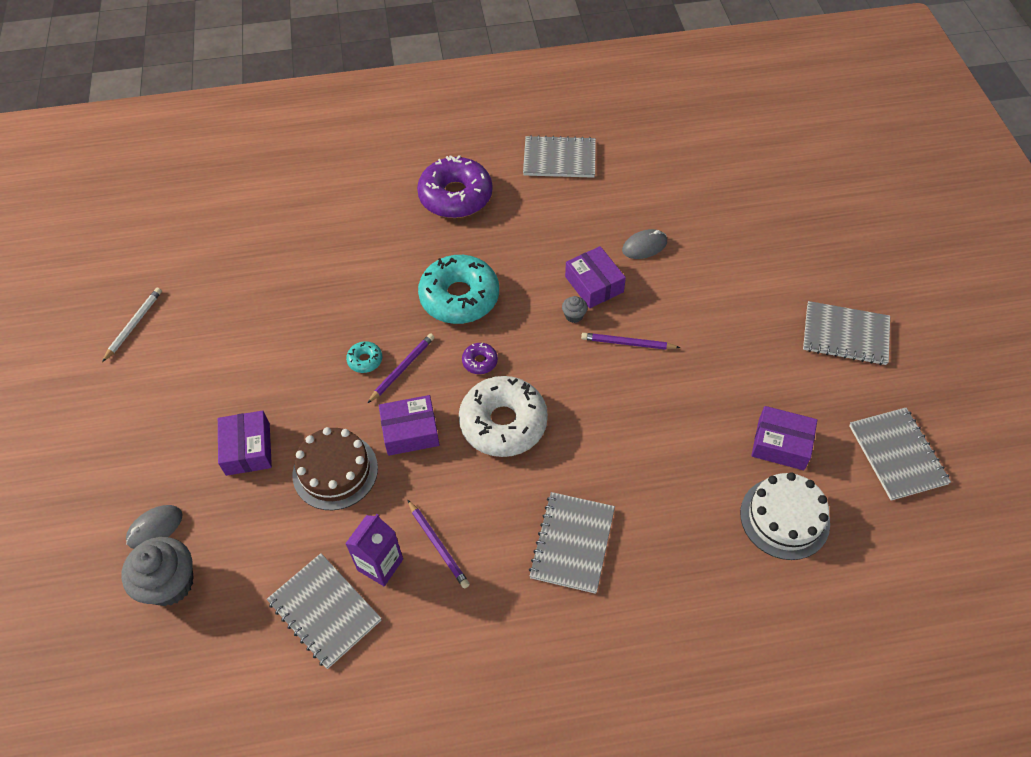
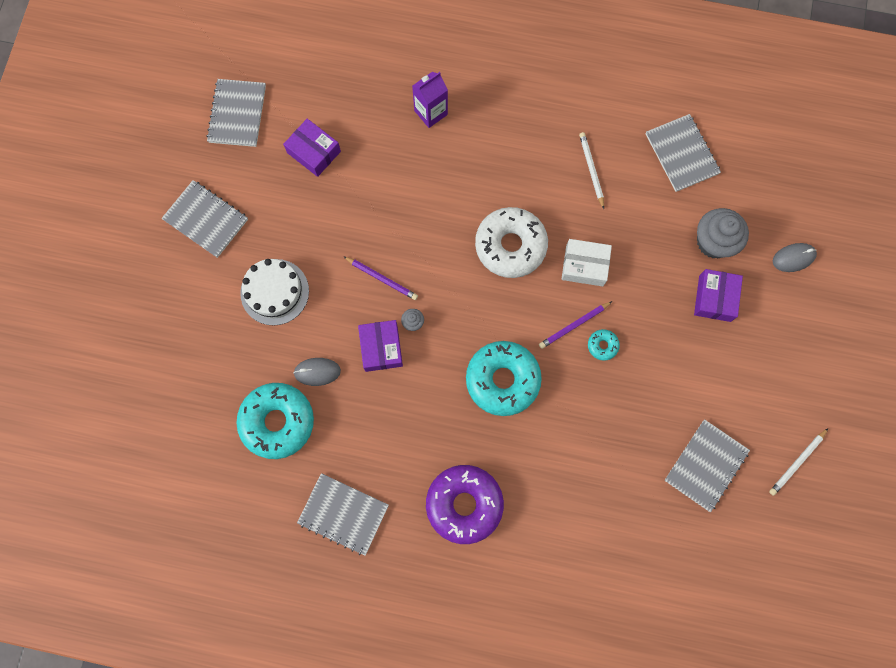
camera: 160 degrees left, 20 degrees up
grey cupcake [121,537,194,606] -> grey cupcake moved to [697,208,749,258]
brown cake [293,427,378,510] -> none
purple carton [345,514,403,586] -> purple carton moved to [412,72,448,128]
purple box [379,395,439,456] -> white box [562,239,612,286]
purple pencil [407,499,470,588] -> white pencil [579,132,604,209]
purple donut [462,343,498,374] -> none
grey notebook [529,492,615,594] -> grey notebook moved to [664,419,750,512]
white cake [740,472,830,560] -> white cake moved to [240,259,309,325]
none -> turquoise donut [236,383,314,459]

